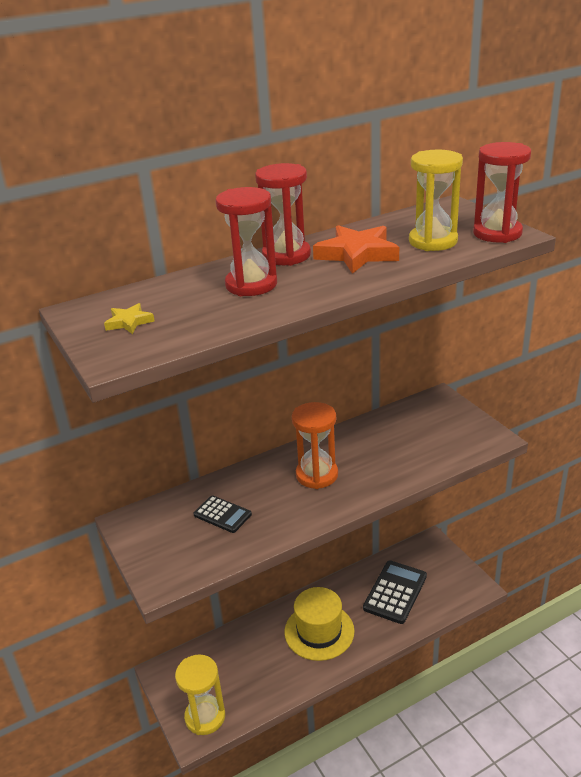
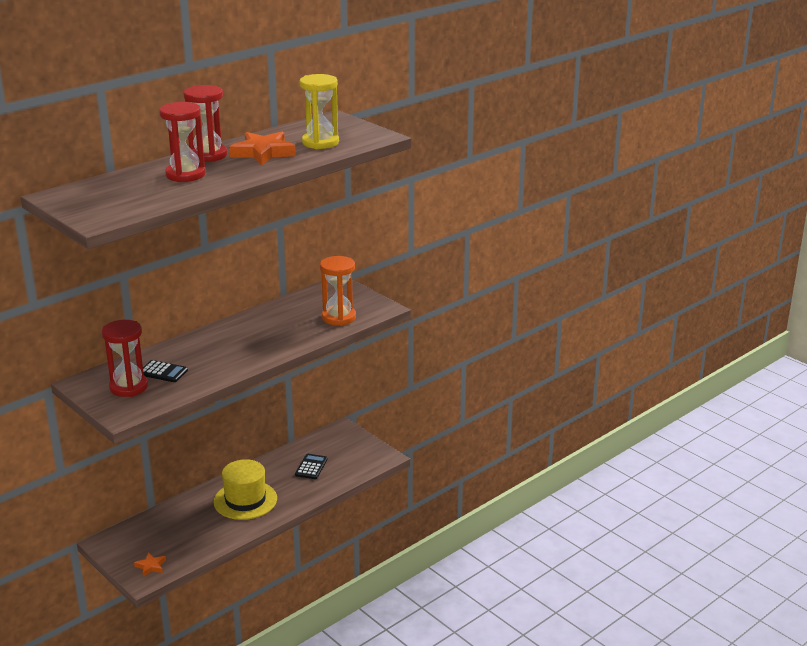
camera: 15 degrees left, 5 degrees down
yellow star [104,303,155,334] -> none
yellow hourglass [175,654,225,735] -> orange star [134,552,166,577]
orange hourglass [292,402,338,489] -> orange hourglass moved to [320,256,356,326]
black calculator [363,560,427,624] -> black calculator [295,454,328,479], size x0.58
red hourglass [473,142,531,243] -> red hourglass moved to [102,320,148,397]

